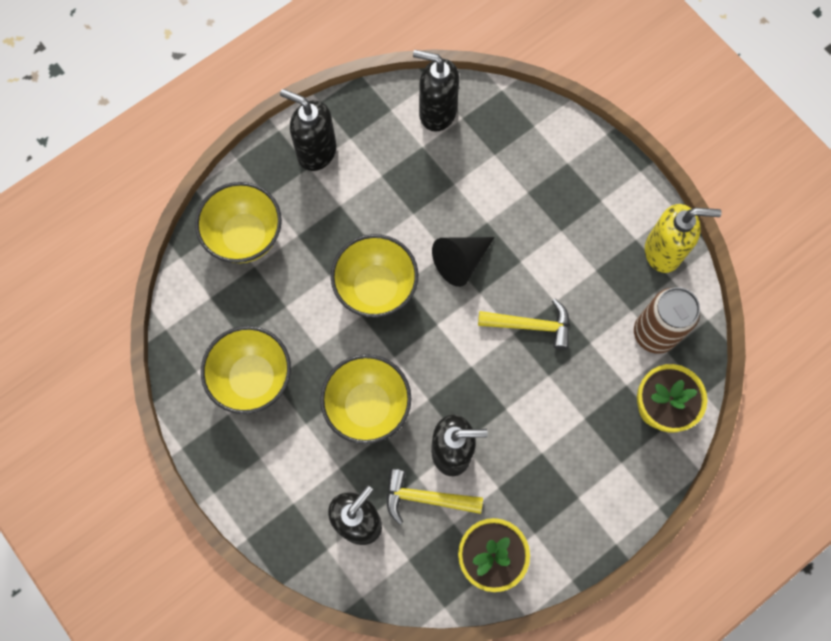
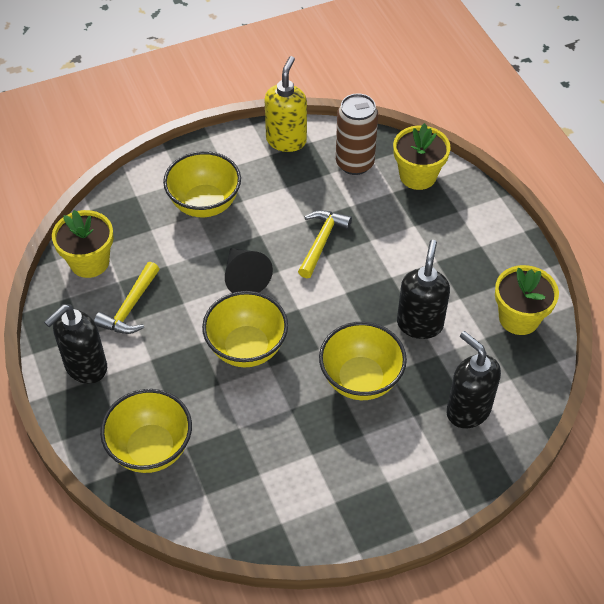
camera: 75 degrees left, 20 degrees down
yellow bowl [201,326,291,414] -> yellow bowl moved to [163,151,241,217]
yellow hammer [387,469,483,525] -> yellow hammer moved to [94,262,159,334]
black soap dispenser [413,50,459,132] -> yellow flower pot [52,210,114,278]

